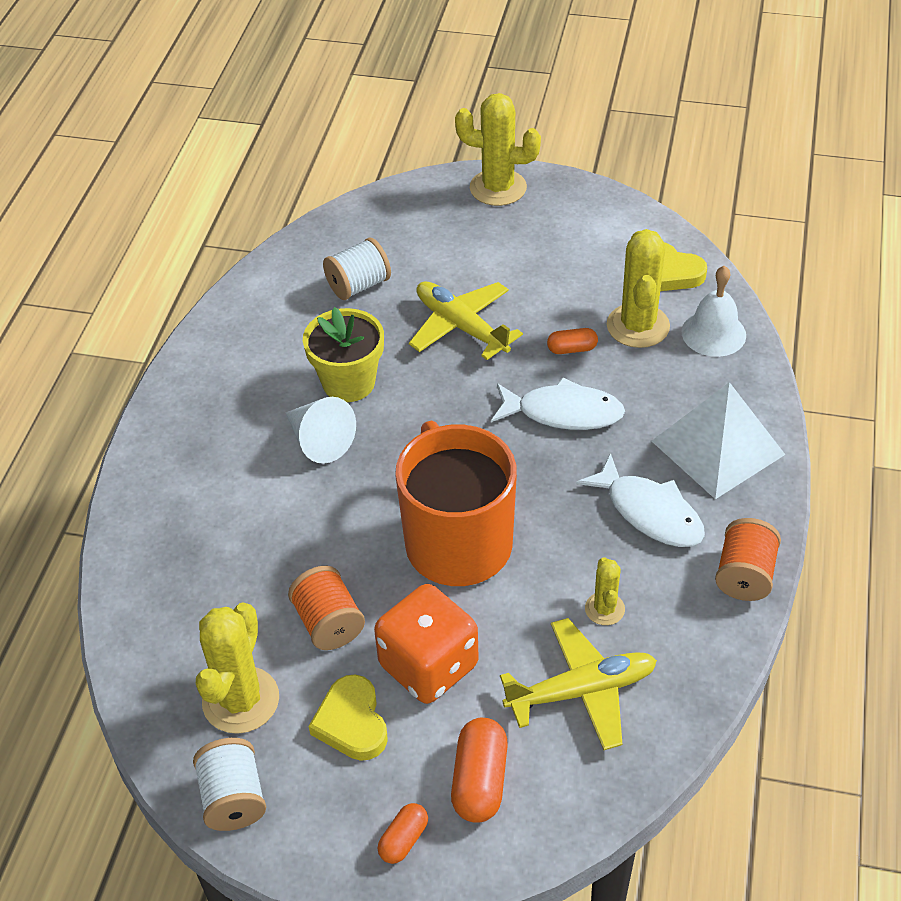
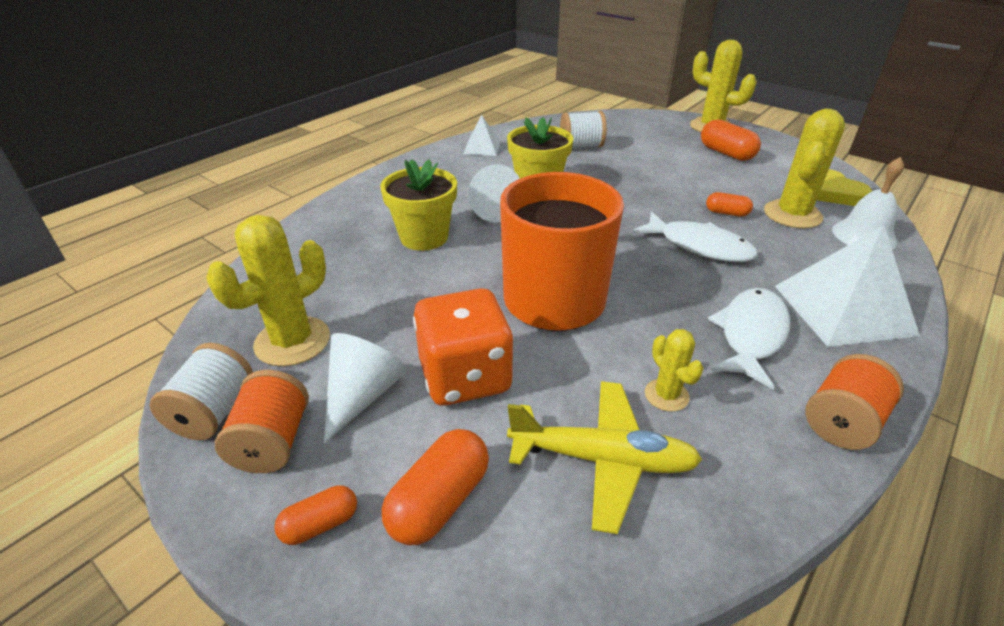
camera: 25 degrees right, 10 degrees down
orange spool [288,566,365,650] -> orange spool moved to [215,370,309,473]
yellow heart [309,674,388,761] -> white cone [324,333,408,444]
yellow plane [409,282,523,360] -> none
white fish [576,453,705,547] -> white fish turned 135 degrees counterclockwise [708,288,790,390]
yellow cactus [585,557,625,625] -> yellow cactus turned 45 degrees counterclockwise [645,329,704,412]
none -> yellow flower pot [381,159,457,251]
none -> white pyramid [464,115,500,156]
none -> orange capsule [701,120,761,161]

